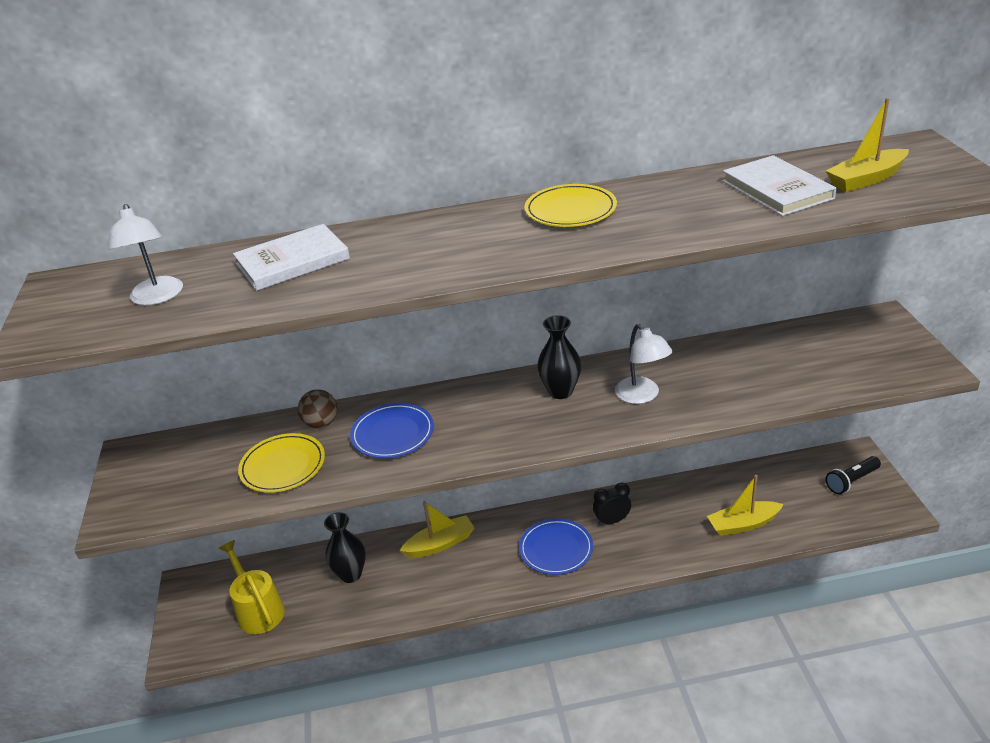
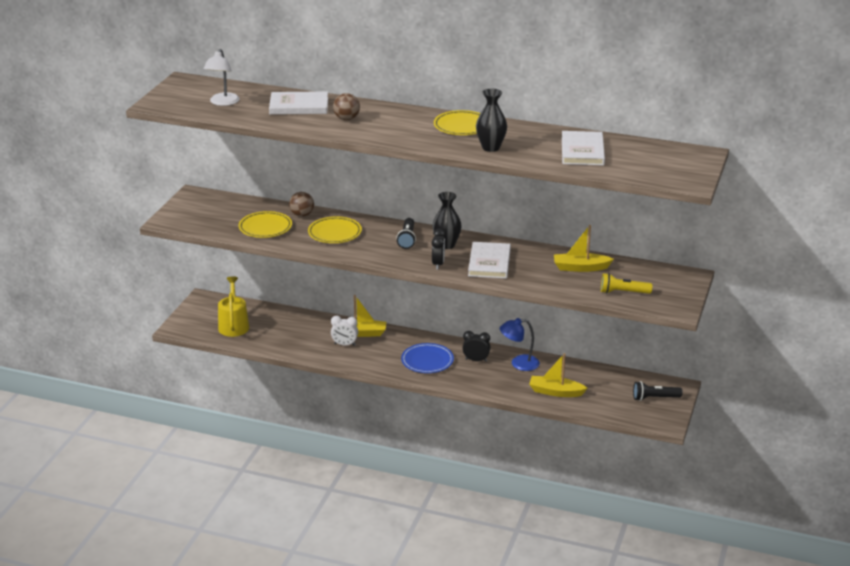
camera: 25 degrees right, 5 degrees down
black vase [324,512,366,583] -> black vase moved to [476,89,507,152]
blue plate [350,403,434,458] -> yellow plate [308,216,362,243]
white lamp [615,324,673,404] -> white book [468,242,511,279]
yellow boat [826,98,909,192] -> yellow boat moved to [554,225,614,272]
none -> white clock [331,316,358,346]
none -> brown ball [333,93,360,120]
none -> black flashlight [396,218,416,249]
none -> black clock [432,229,445,270]
none -> blue lamp [500,318,540,371]
none -> yellow flashlight [601,273,653,294]

